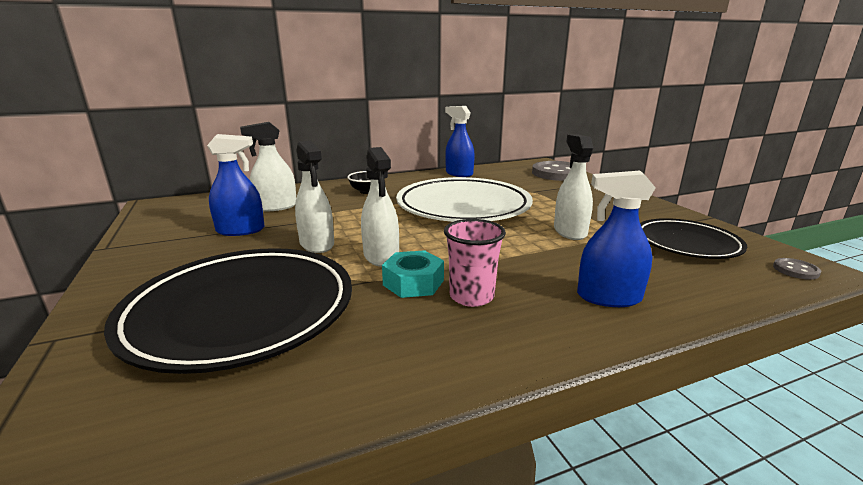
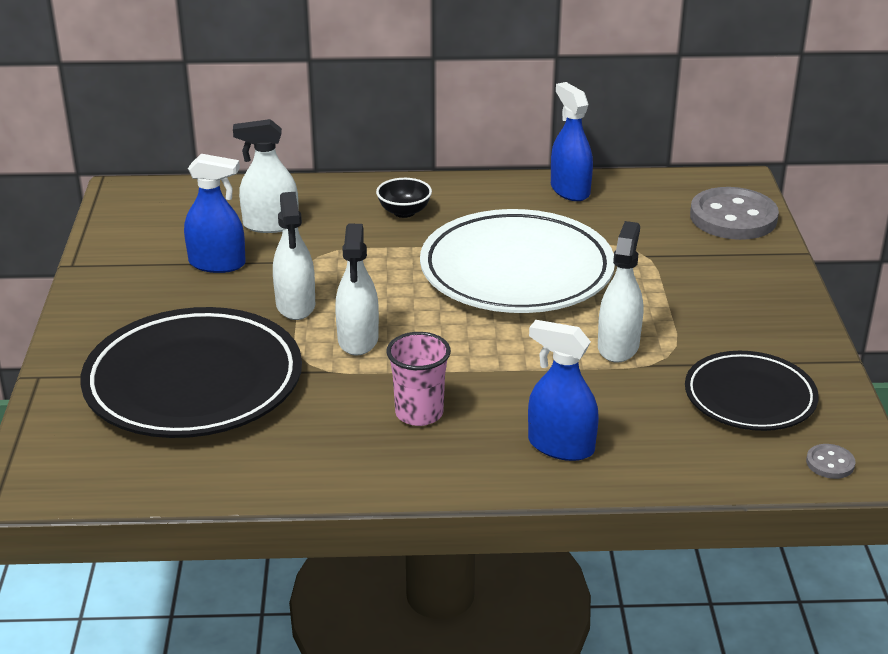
camera: 20 degrees right, 10 degrees up
turquoise nut [382,250,444,298] -> none

